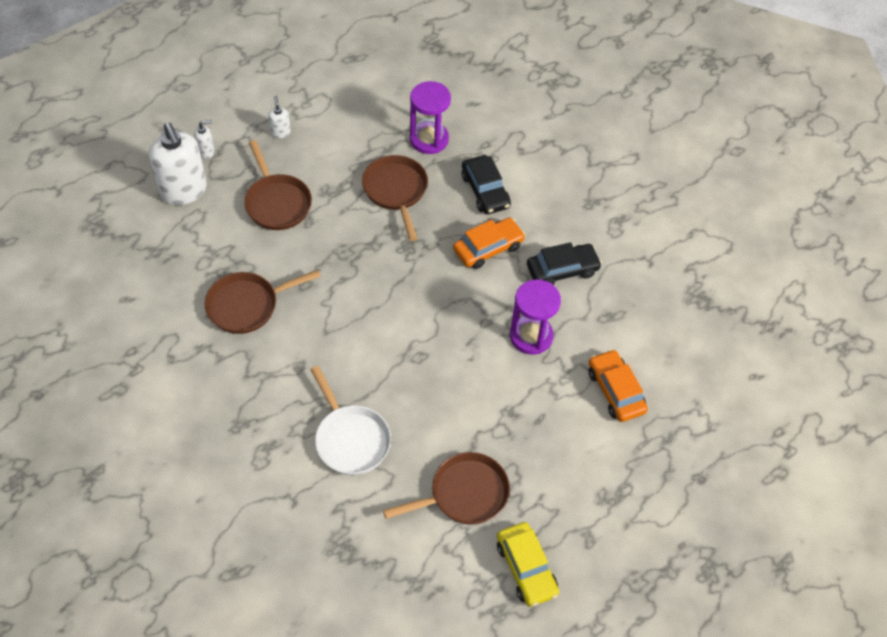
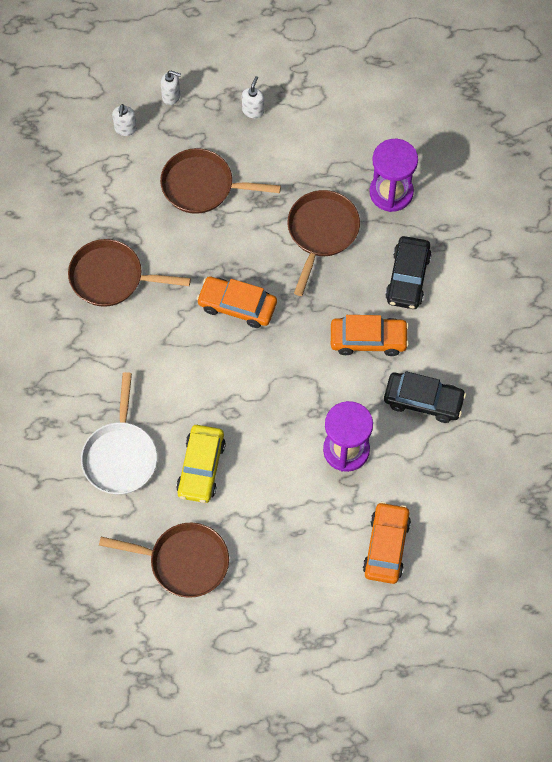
camera: 35 degrees right, 10 degrees up
white soap dispenser [149,123,207,205] -> white soap dispenser [112,104,137,136], size x0.44
brown pan [244,140,312,230] -> brown pan turned 90 degrees clockwise [160,148,281,214]
yellow car [497,522,559,607] -> yellow car moved to [176,425,226,503]
none -> orange car [196,276,277,328]

